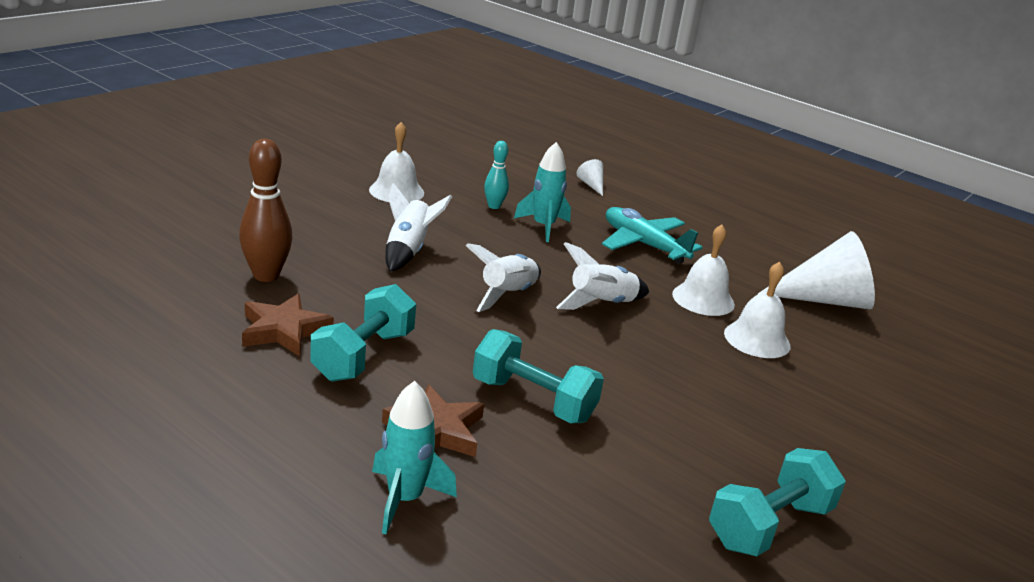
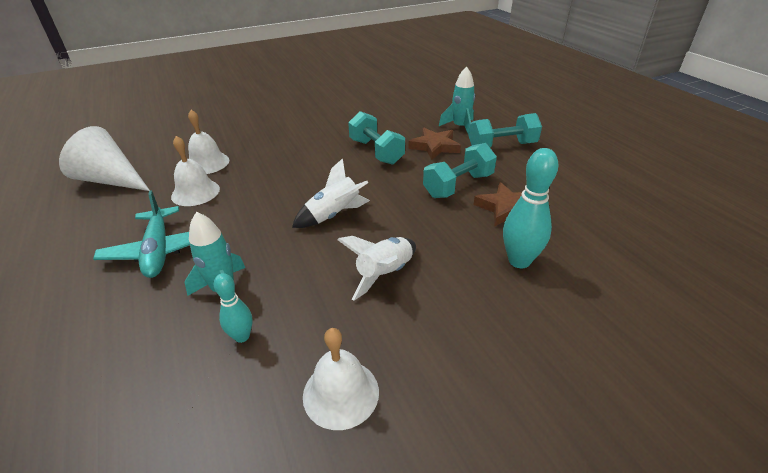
camera: 150 degrees left, 10 degrees up
brown bowling pin [239,139,293,282] -> turquoise bowling pin [503,148,558,268]
white rocket [556,242,649,310] -> none
white cone [576,159,603,196] -> none
turquoise dumbbell [709,448,846,556] -> turquoise dumbbell moved to [469,113,542,148]

